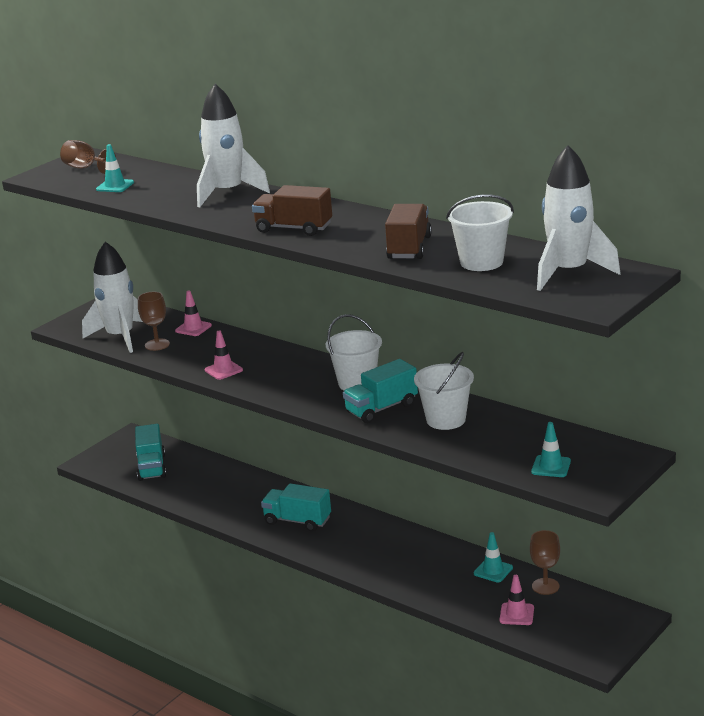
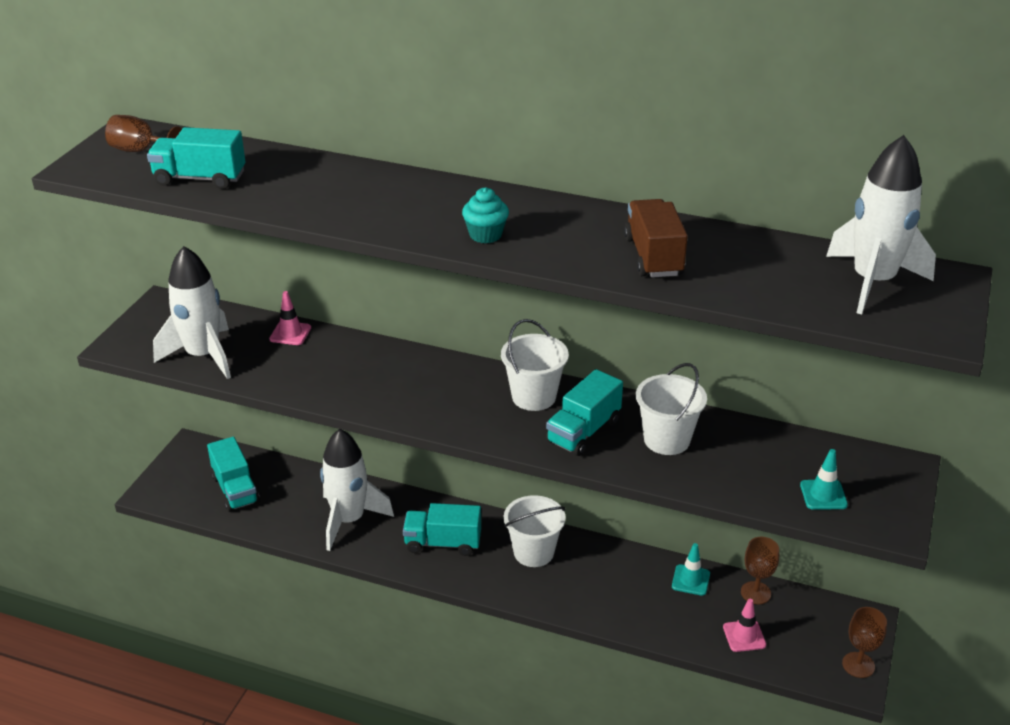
camera: 20 degrees left, 10 degrees up
turquoise traffic cone [96,144,134,192] -> turquoise truck [147,127,245,189]
brown goblet [138,292,170,351] -> brown goblet moved to [842,607,887,678]
white rocket [197,84,270,208] -> white rocket moved to [320,429,394,551]
pink traffic cone [205,331,243,380] -> none
brown truck [252,185,332,236] -> turquoise cupcake [462,187,509,243]
white bucket [446,194,514,271] -> white bucket moved to [504,495,566,567]

